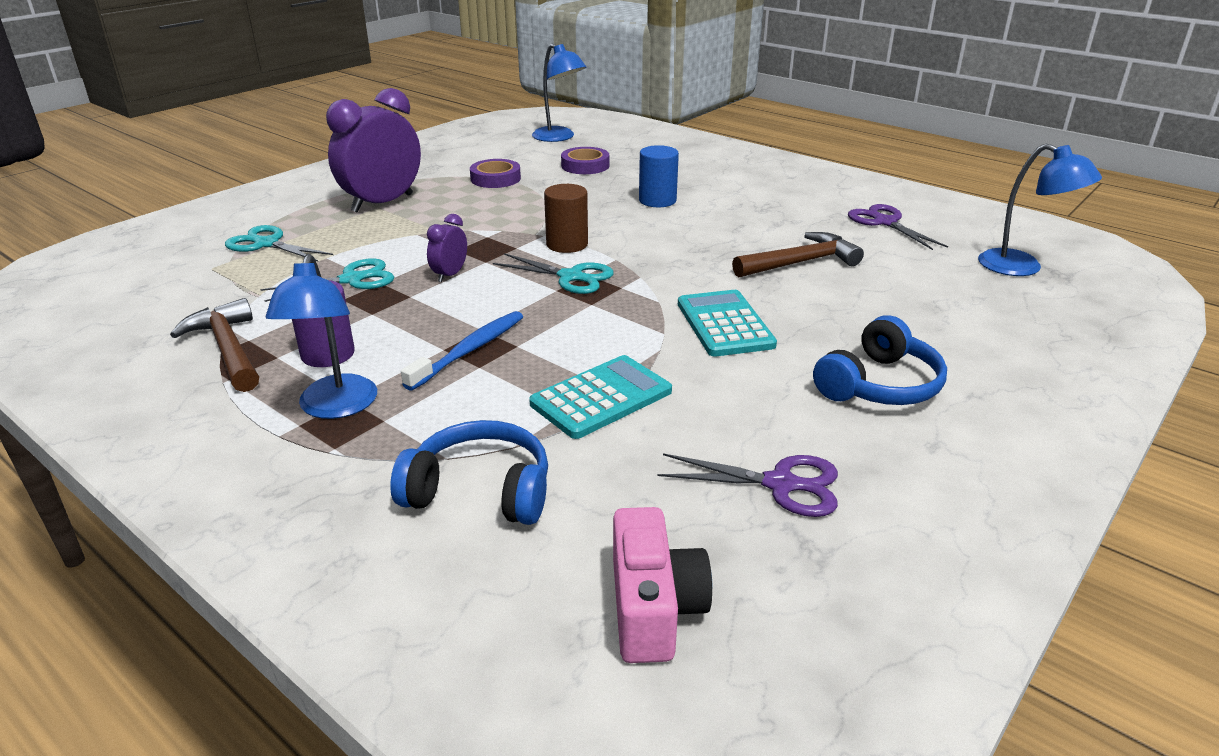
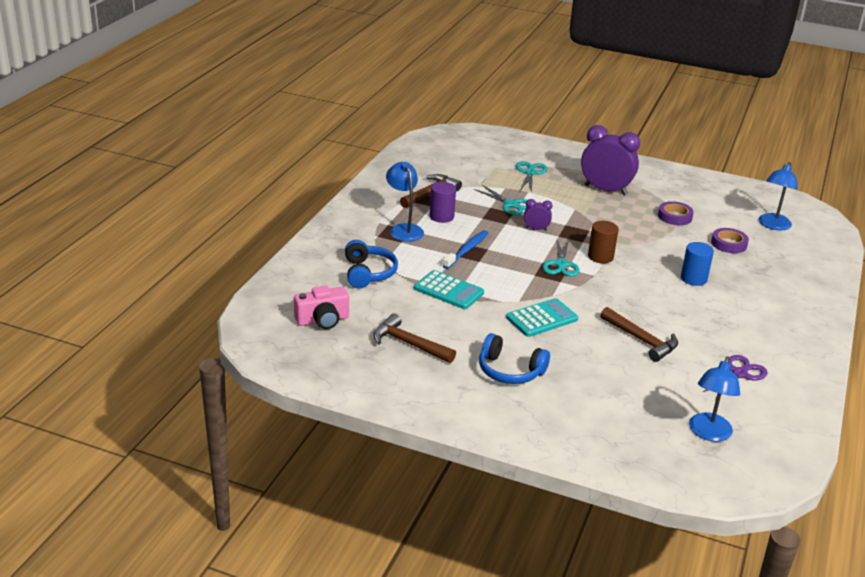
camera: 70 degrees right, 0 degrees up
blue lamp [266,254,377,419] -> blue lamp turned 90 degrees clockwise [386,162,424,242]
blue toothbrush [401,311,523,391] -> blue toothbrush turned 75 degrees counterclockwise [443,230,488,269]
purple scissors [658,453,838,517] -> brown hammer [373,313,456,363]

